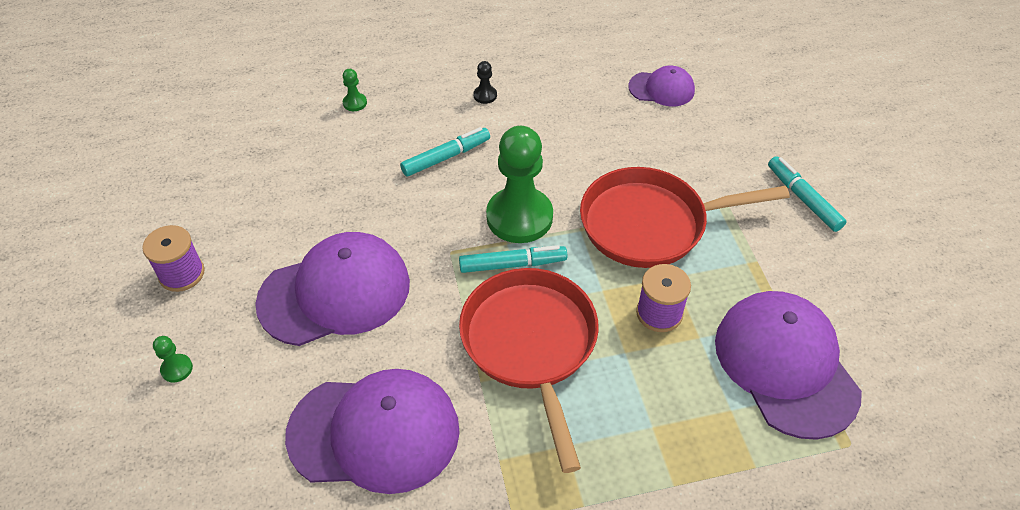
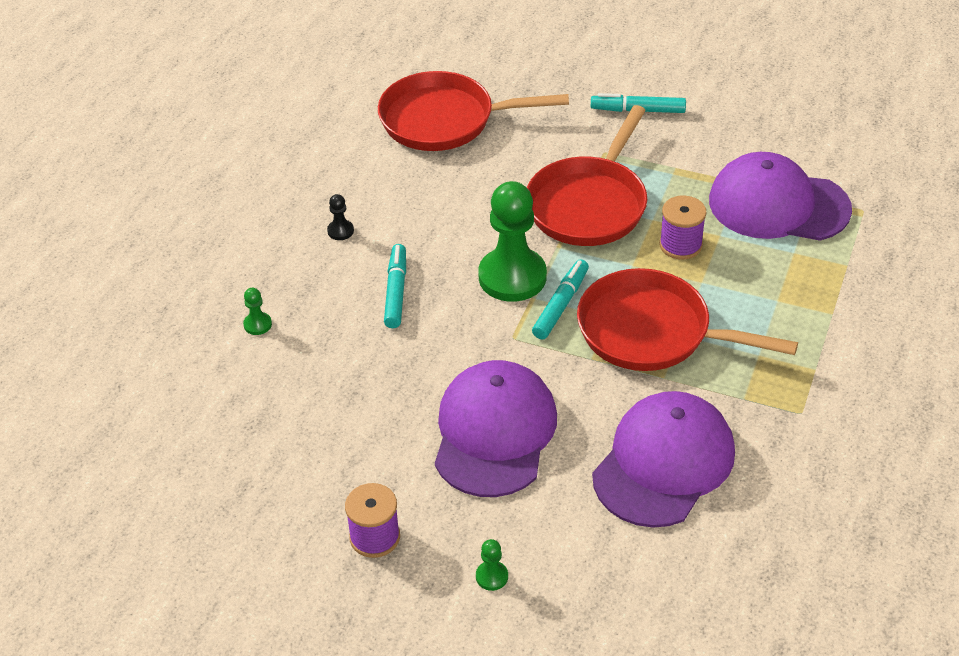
camera: 55 degrees left, 5 degrees down
purple cap [628,66,695,106] -> red pan [378,71,569,151]

